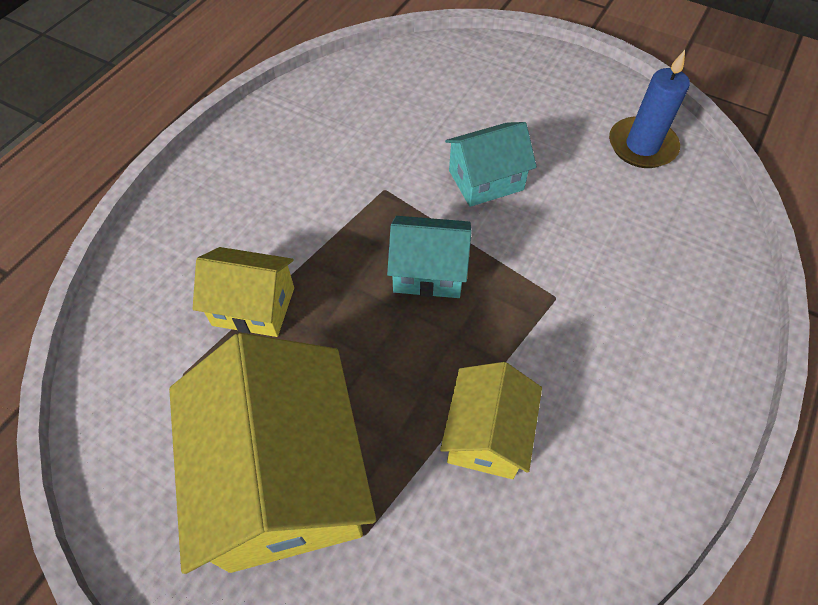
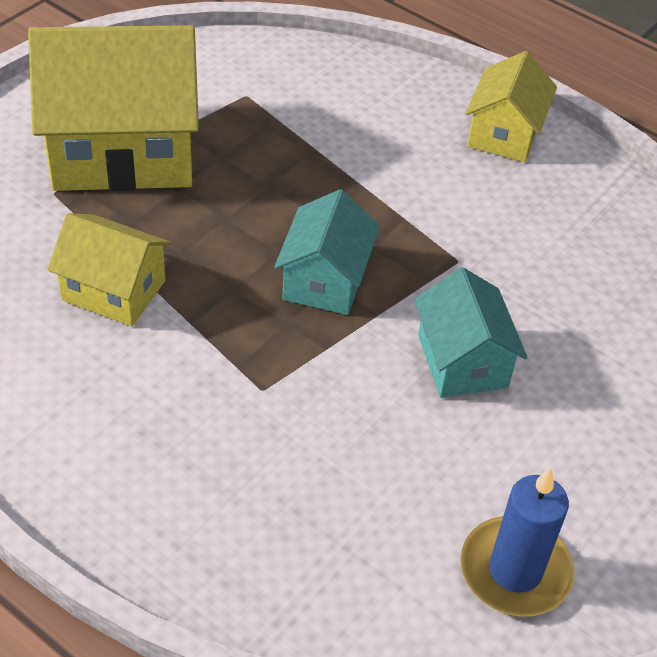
camera: 95 degrees right, 10 degrees down
yellow house [193,247,294,337] -> yellow house moved to [466,51,557,162]

